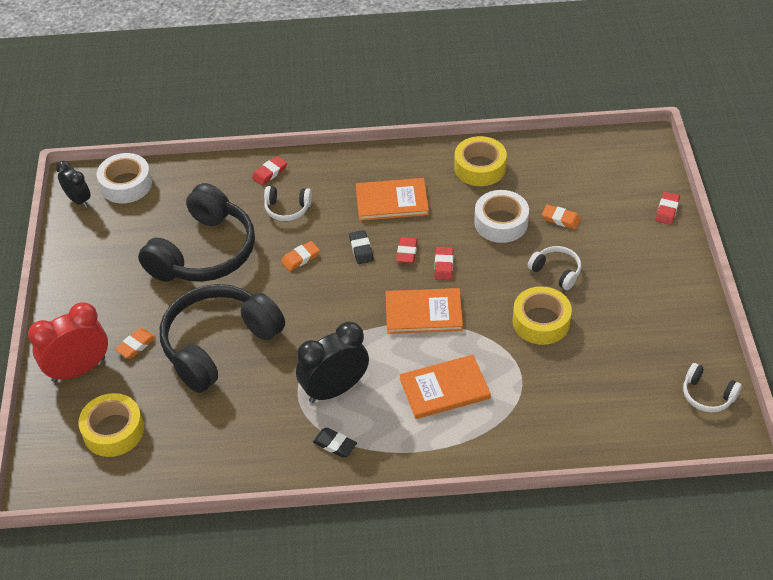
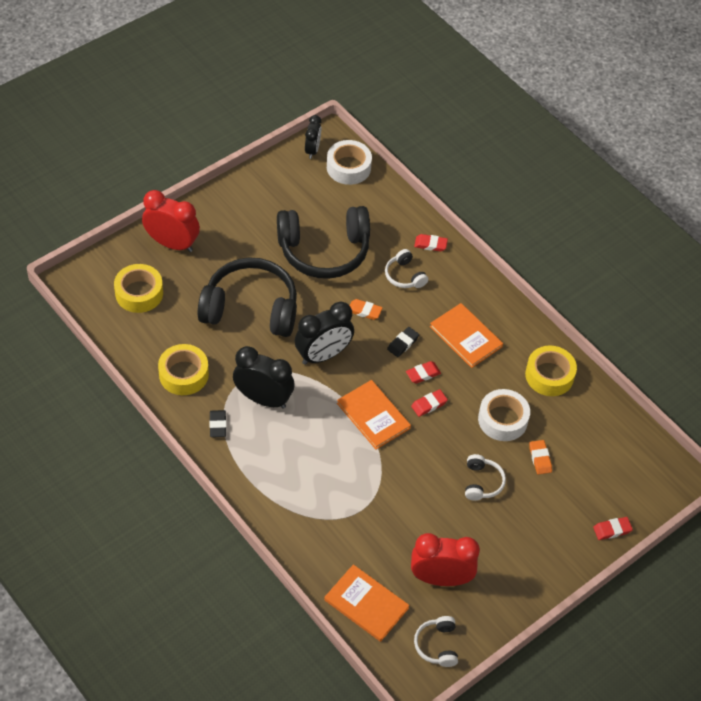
camera: 50 degrees right, 5 degrees up
orange eraser [115,328,156,358] -> none
orange book [400,355,491,419] -> orange book moved to [324,564,410,642]
yellow tape [513,286,572,345] -> yellow tape moved to [158,344,209,395]
none -> black clock [295,301,354,365]
none -> red clock [411,533,480,586]

